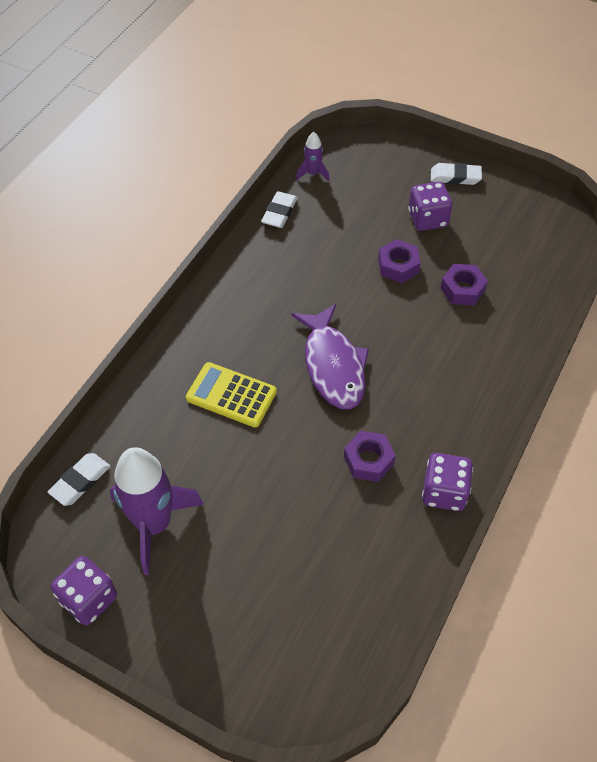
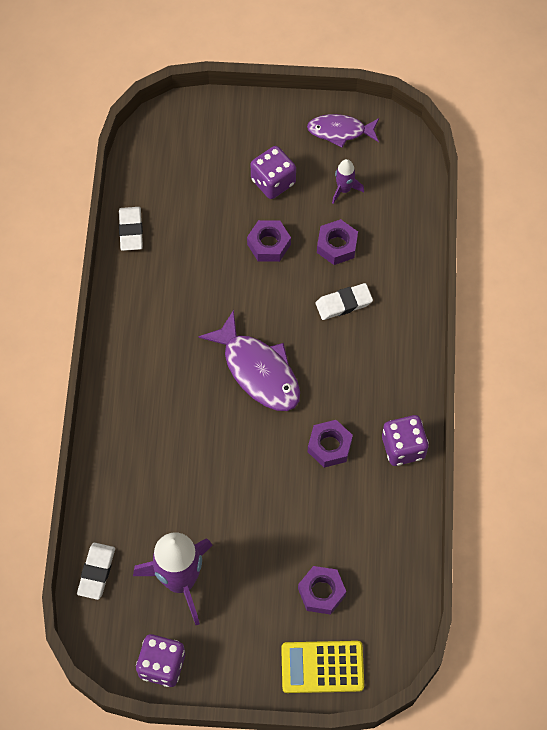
camera: 25 degrees left, 10 degrees up
yellow calculator [186,362,277,427] -> yellow calculator moved to [281,641,364,693]
purple rocket [296,132,330,181] -> purple rocket moved to [332,159,364,204]
white eraser [431,163,482,185] -> white eraser moved to [316,283,373,320]
none -> purple nut [298,566,346,615]
none -> purple fish [307,114,379,148]

